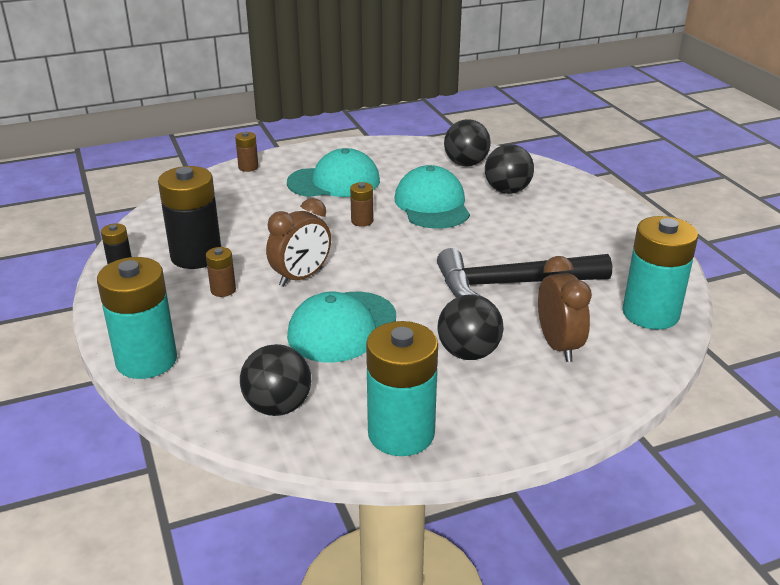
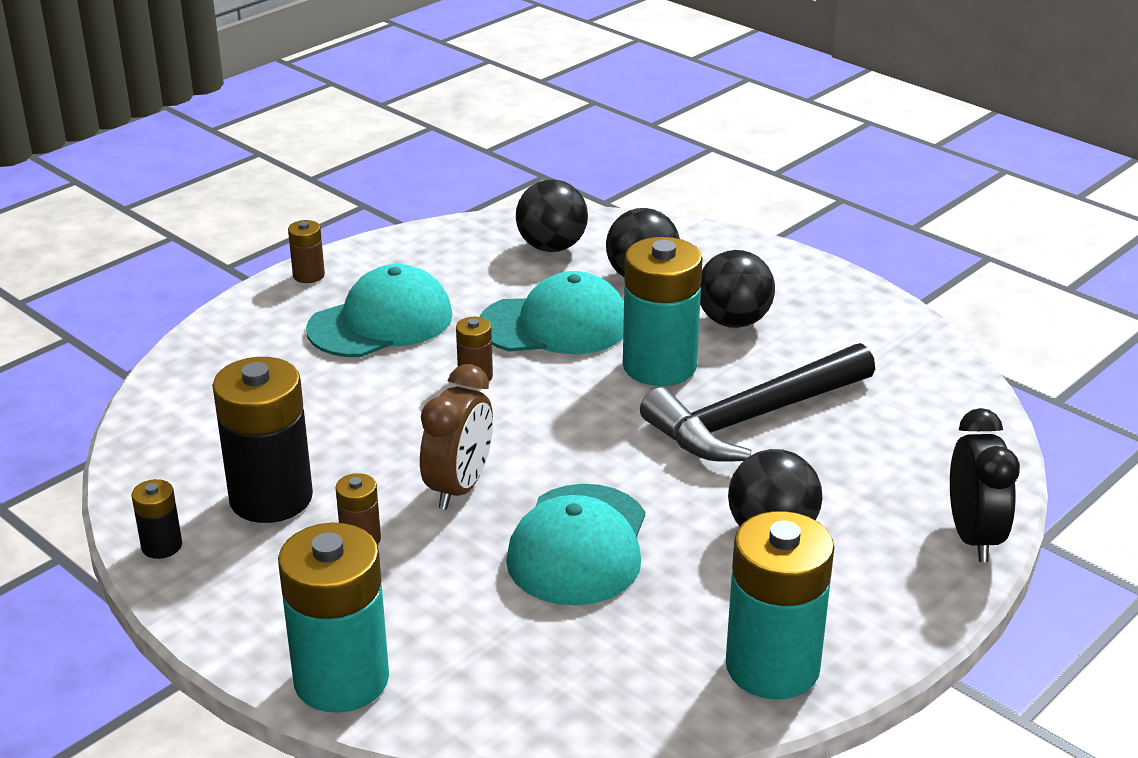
camera: 25 degrees left, 0 degrees up
brown battery [235,132,258,172] -> brown battery moved to [288,220,325,283]
black ball [240,344,311,416] -> black ball moved to [700,250,775,328]
turquoise cap [394,165,470,229] -> turquoise cap turned 120 degrees clockwise [479,271,624,354]
brown clock [538,256,592,362] -> none
turquoise battery [622,216,698,330] -> turquoise battery moved to [623,237,703,386]
none -> black clock [950,408,1020,562]

